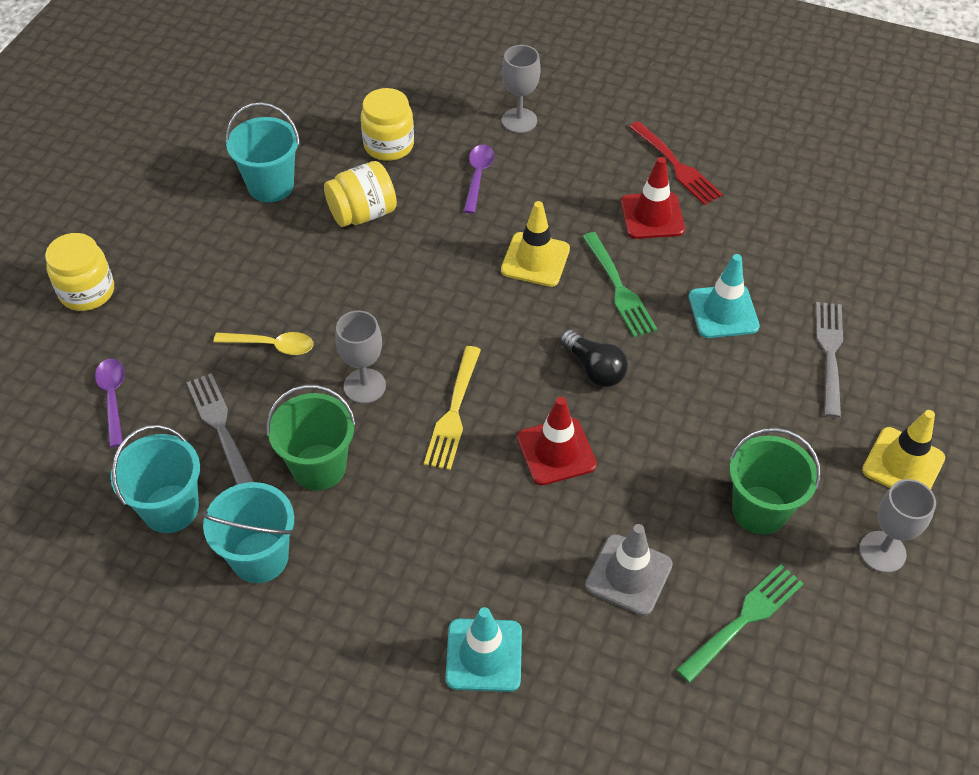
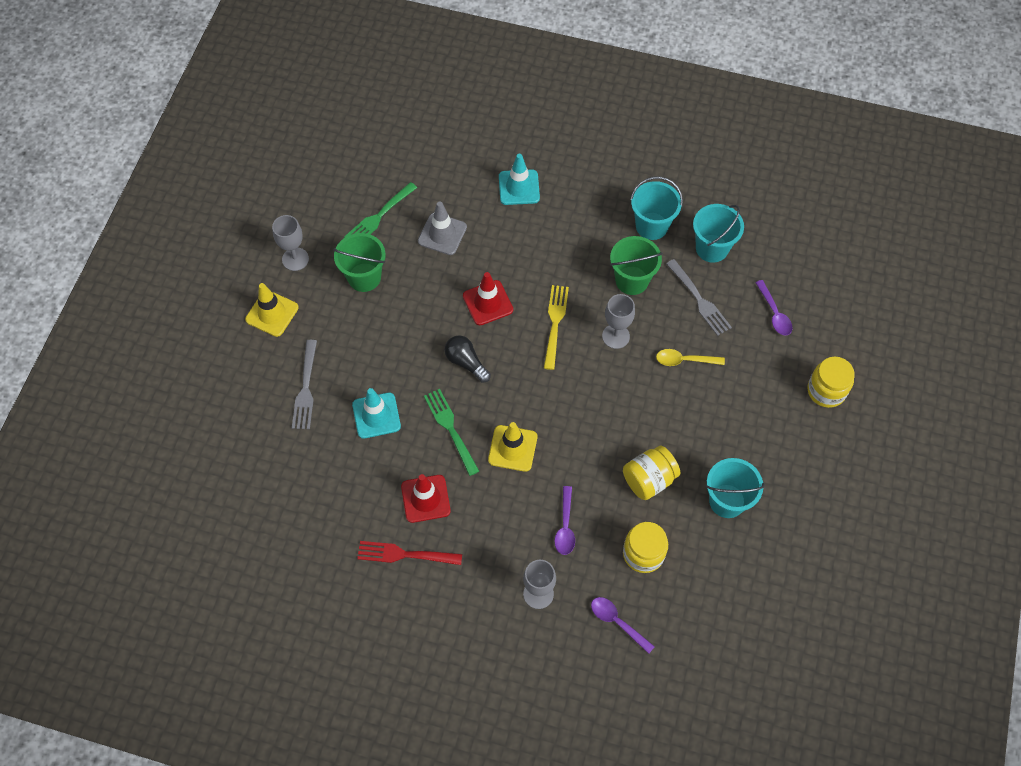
camera: 175 degrees right, 10 degrees up
red fork [629,121,723,205] -> red fork turned 45 degrees counterclockwise [357,541,462,565]
none -> purple spoon [591,597,655,654]

